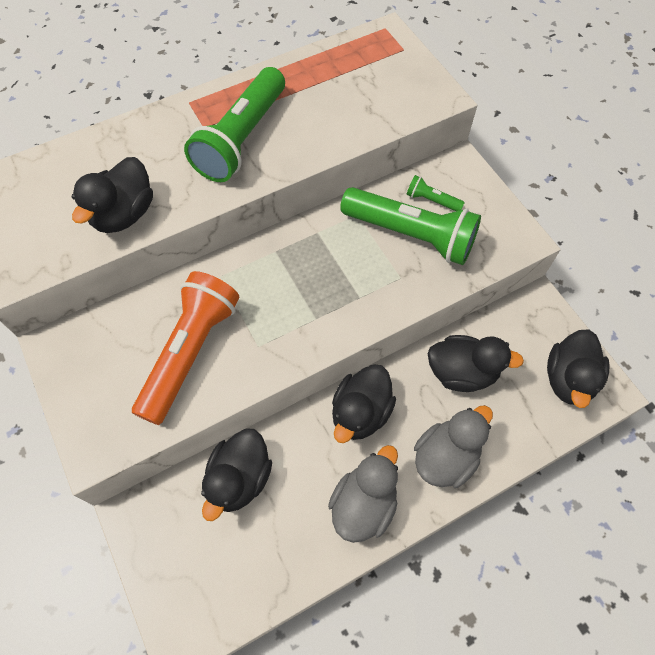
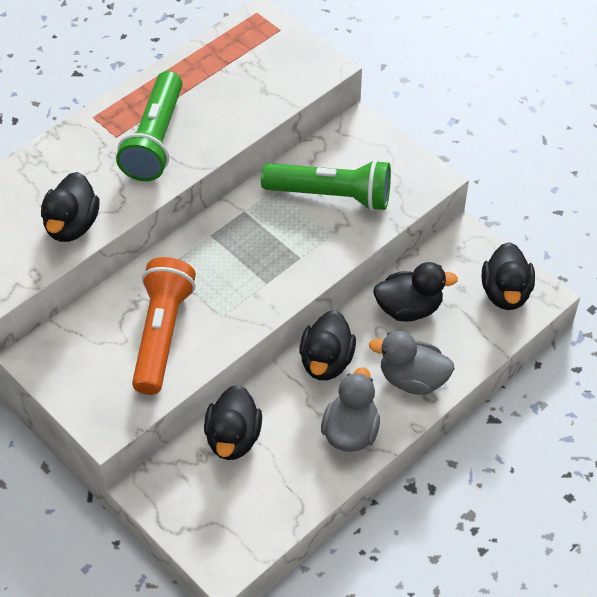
camera: 15 degrees left, 10 degrees down
green flashlight [406,175,465,211] -> none
grey duck [414,405,493,488] -> grey duck turned 105 degrees counterclockwise [369,331,454,395]

